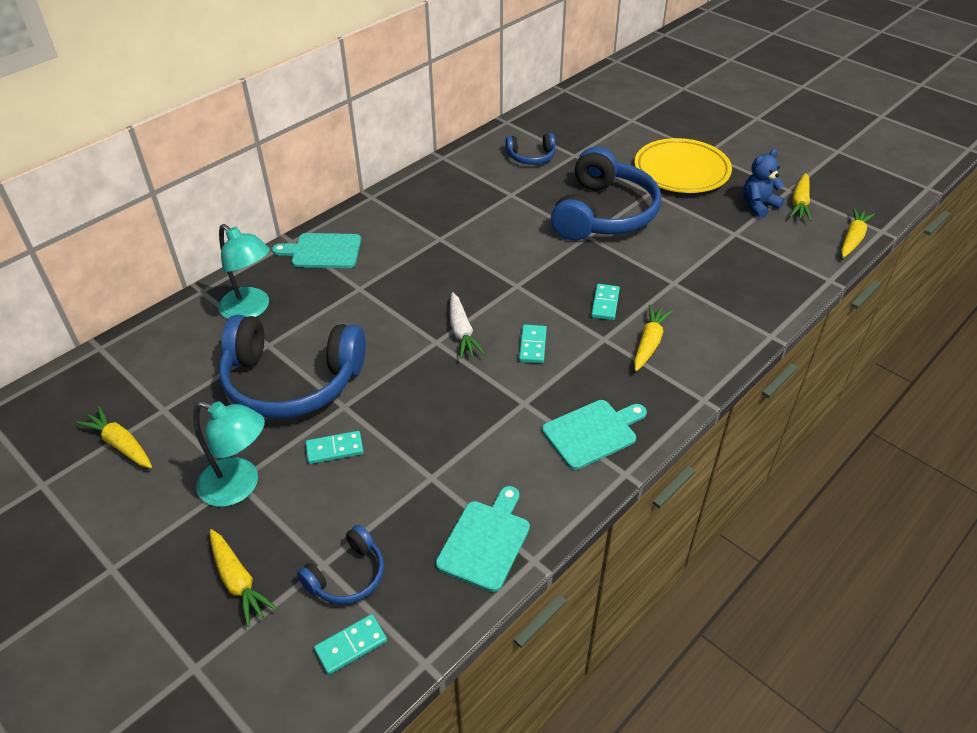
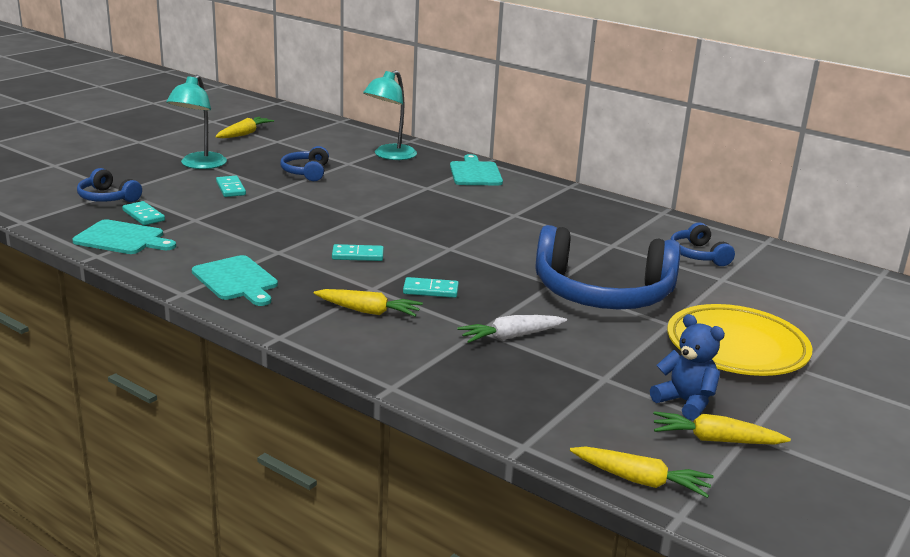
camera: 80 degrees right, 20 degrees down
yellow carrot [210,529,277,627] -> none
blue headphones [219,315,366,418] -> blue headphones [280,146,329,181], size x0.47
turquoise domino [314,614,387,675] -> turquoise domino moved to [122,201,165,225]
white carrot [450,292,485,359] -> white carrot moved to [457,315,567,343]

